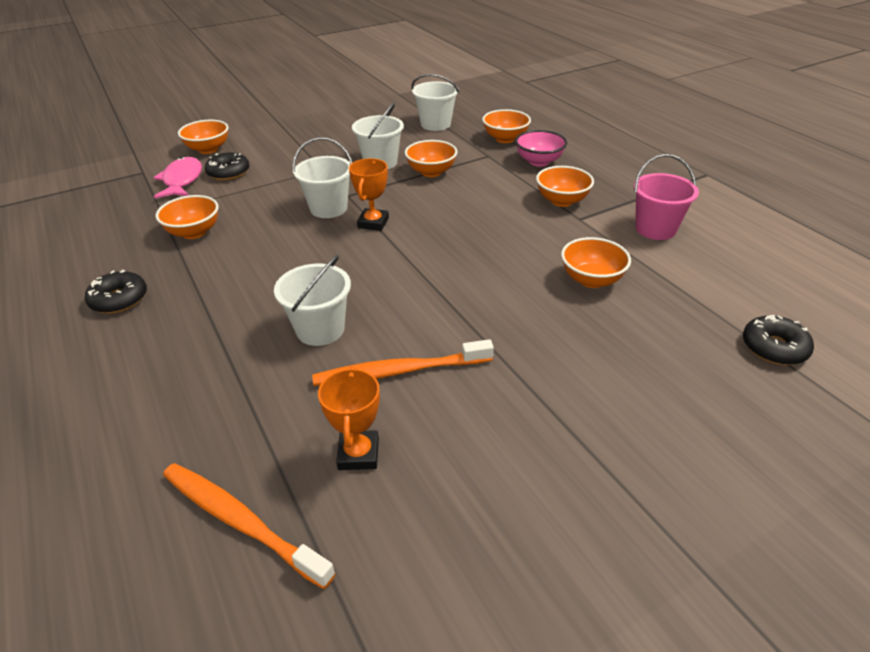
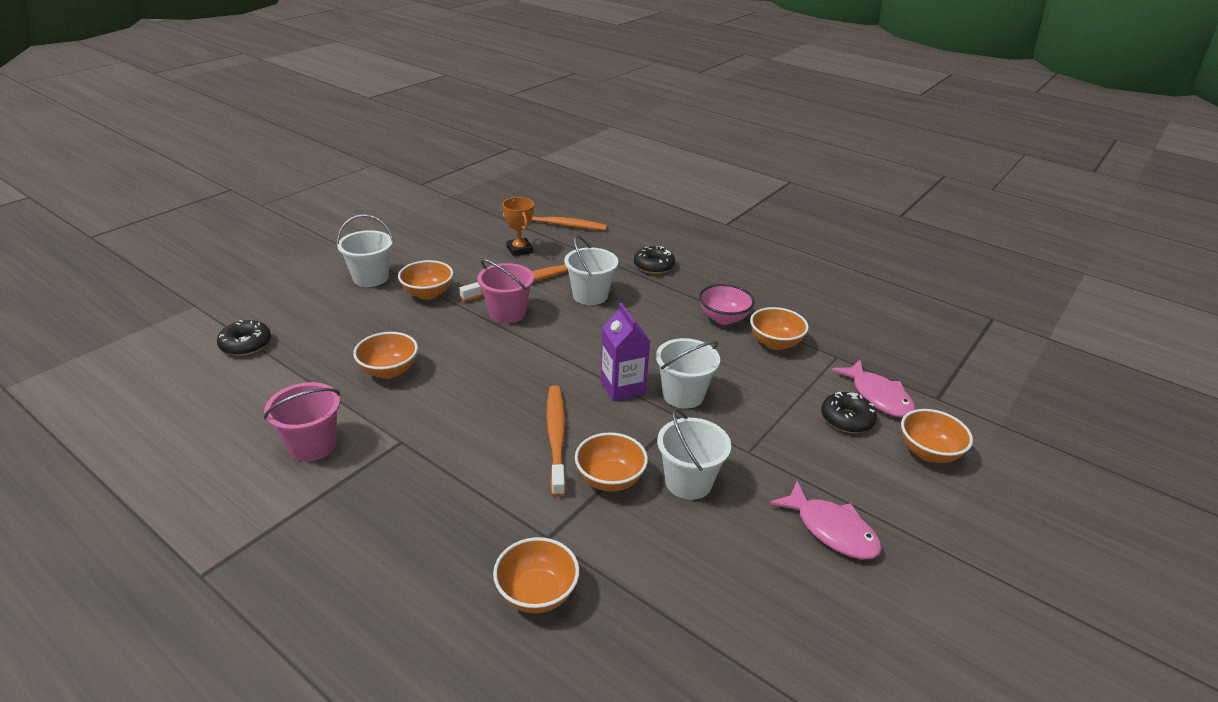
camera: 155 degrees right, 5 degrees down
black donut [85,270,147,314] -> black donut moved to [634,246,675,274]
orange trophy [349,158,389,231] -> purple carton [600,303,650,401]
white bucket [411,74,459,131] -> white bucket moved to [337,214,394,287]
pink bowl [515,130,567,166] -> pink bowl moved to [699,284,755,325]
orange bowl [536,166,594,207] -> orange bowl moved to [398,260,453,300]
none -> pink bucket [477,259,534,324]
none -> orange toothbrush [546,385,566,497]
none -> pink fish [769,481,882,559]

